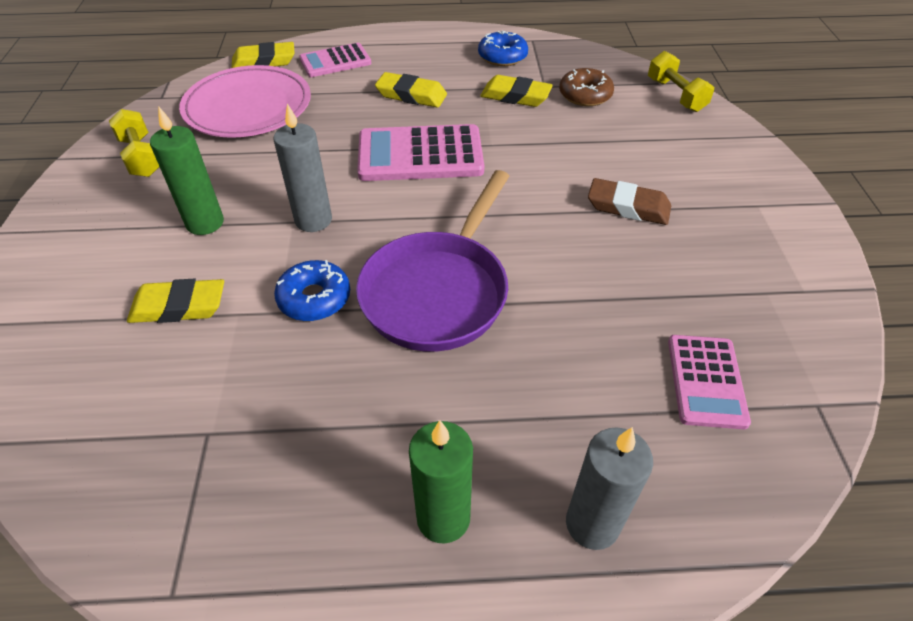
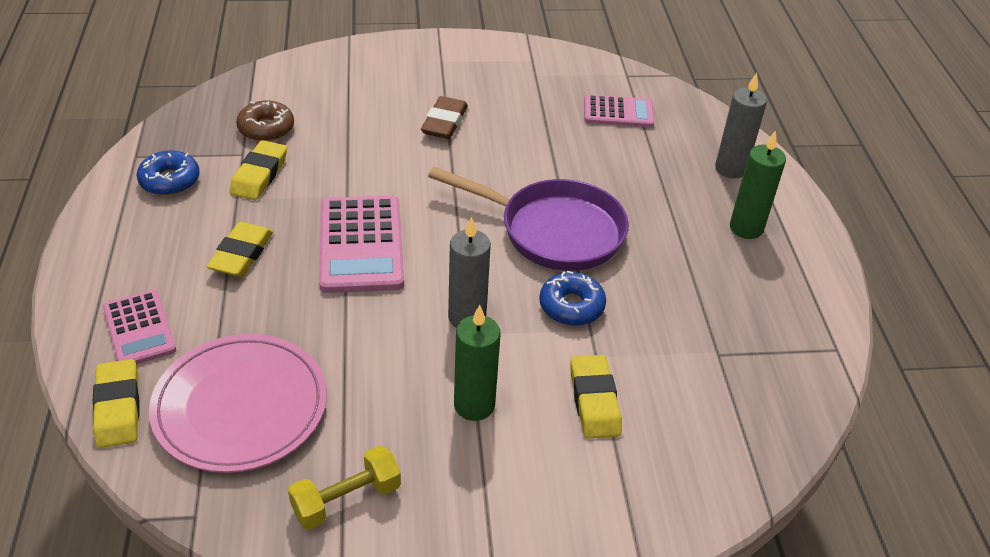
camera: 95 degrees left, 5 degrees down
yellow dumbbell [648,51,714,112] -> none

